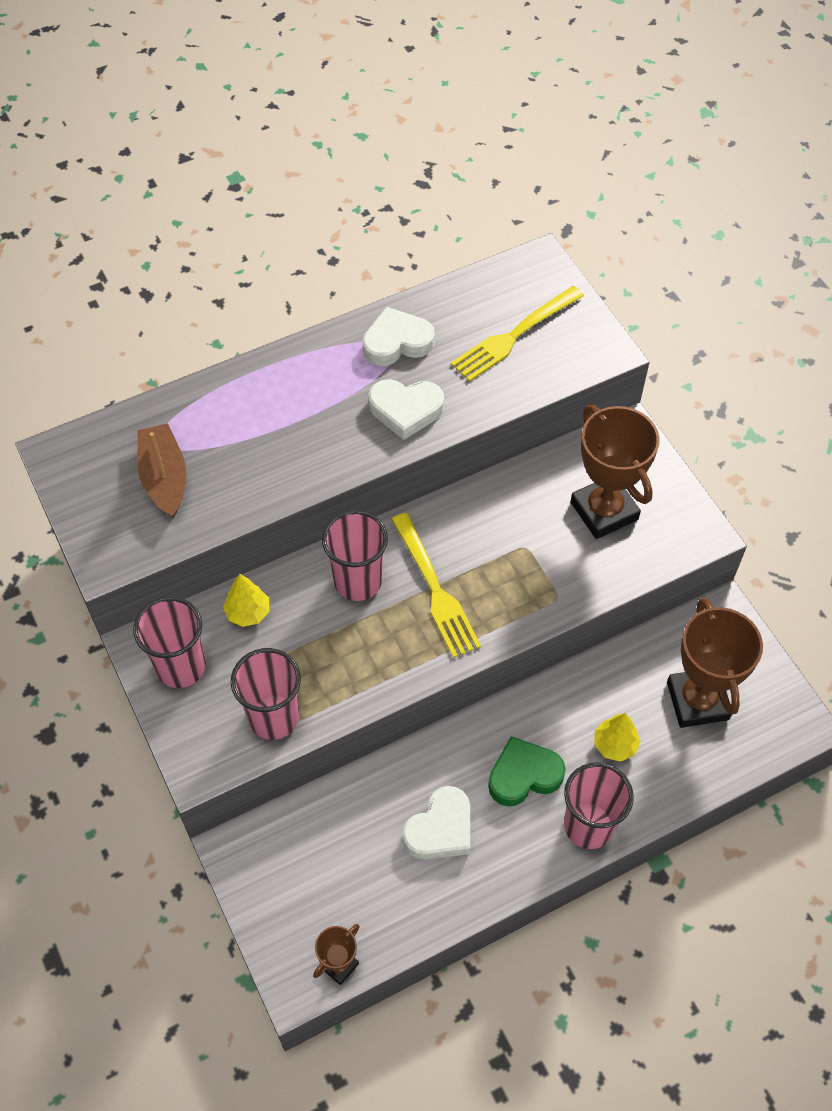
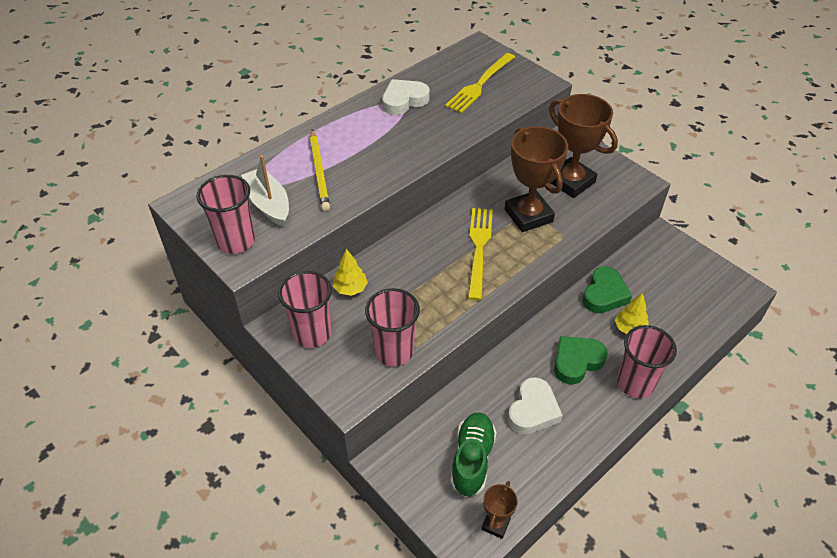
camera: 15 degrees left, 10 degrees down
brown boat [137,424,187,518] -> white boat [241,155,289,227]
pink cup [322,510,388,601] -> pink cup moved to [196,175,255,254]
white heart [368,379,444,440] -> none
yellow fork [391,513,481,658] -> yellow fork turned 135 degrees counterclockwise [468,208,493,300]
brown trophy [667,597,763,728] -> brown trophy moved to [505,126,568,232]
none -> yellow pencil [310,129,330,211]
none -> green shoe [450,413,497,497]
none -> green heart [582,266,632,313]

